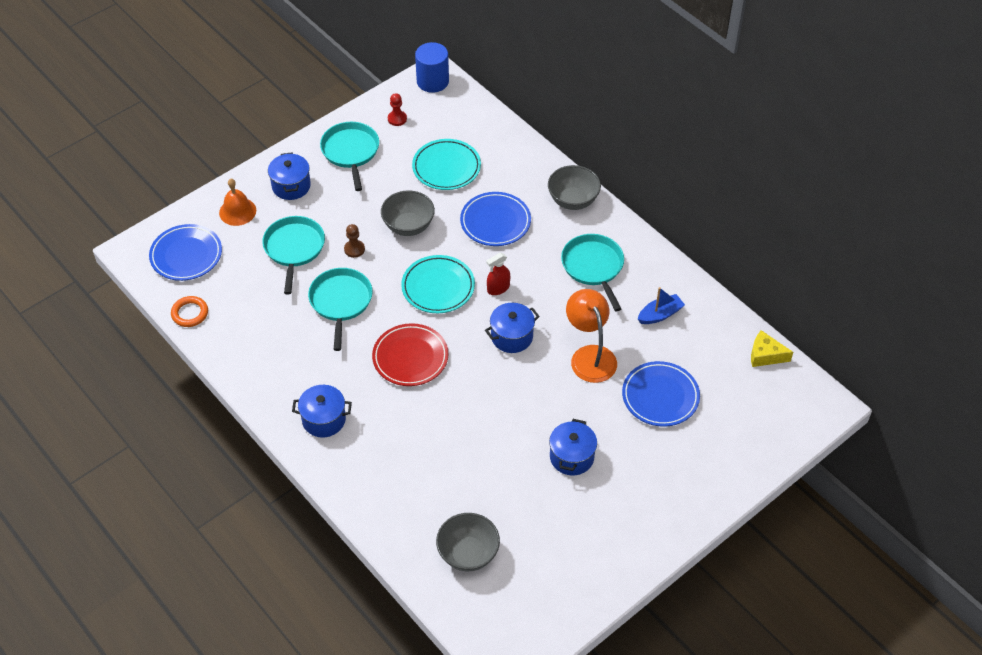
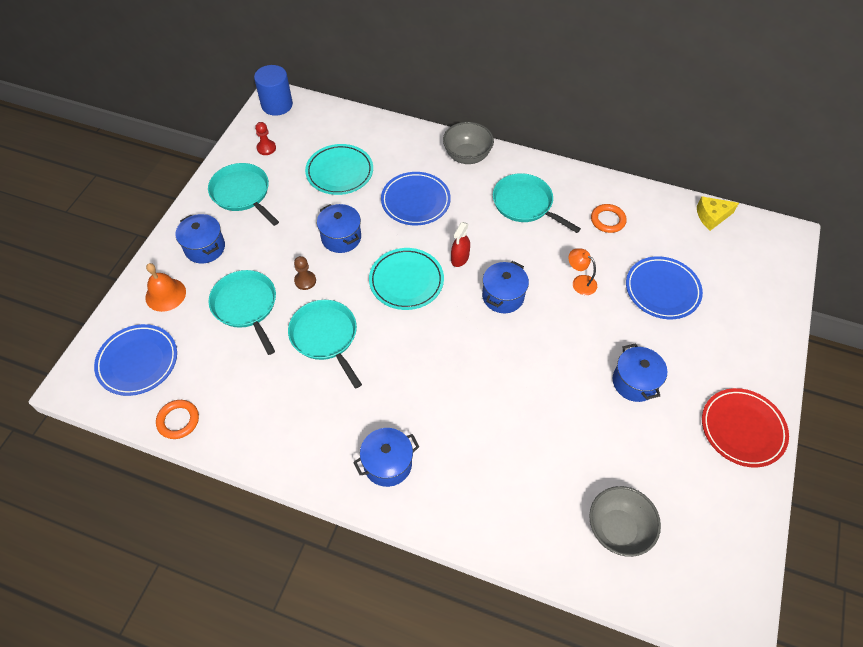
camera: 30 degrees left, 5 degrees up
red plate [372,323,449,386] -> red plate moved to [702,388,789,467]
grey bowl [381,191,435,236] -> blue pot [317,204,361,253]
orange lamp [566,289,617,383] -> orange lamp [568,248,597,295], size x0.55
blue boat [638,287,685,324] -> orange ring [591,204,627,233]

